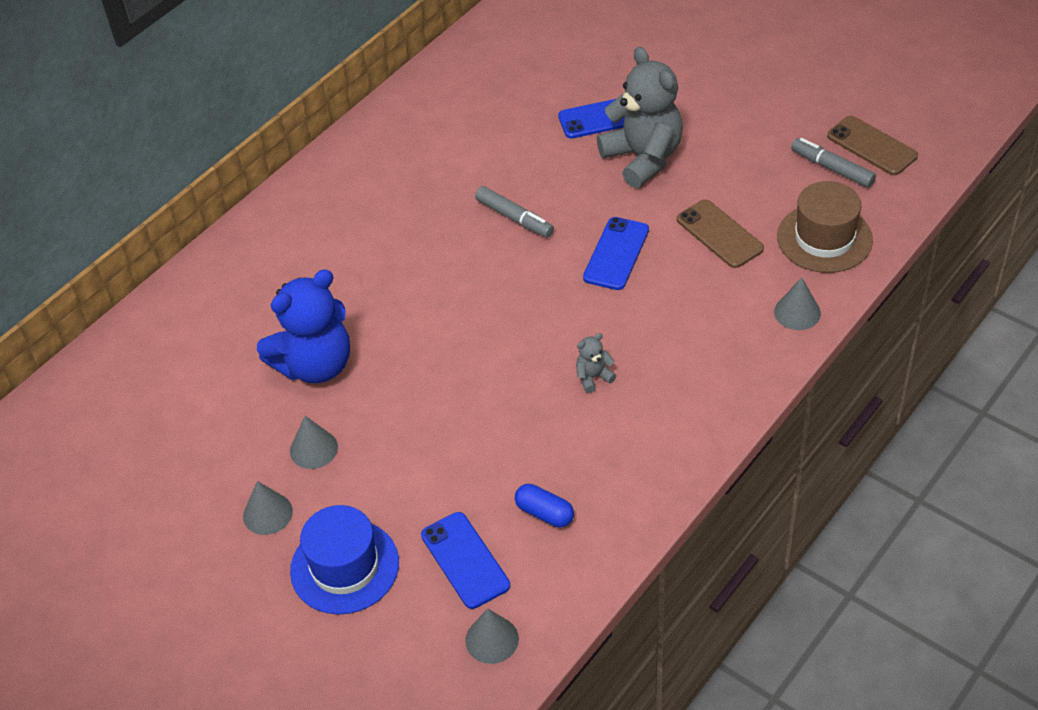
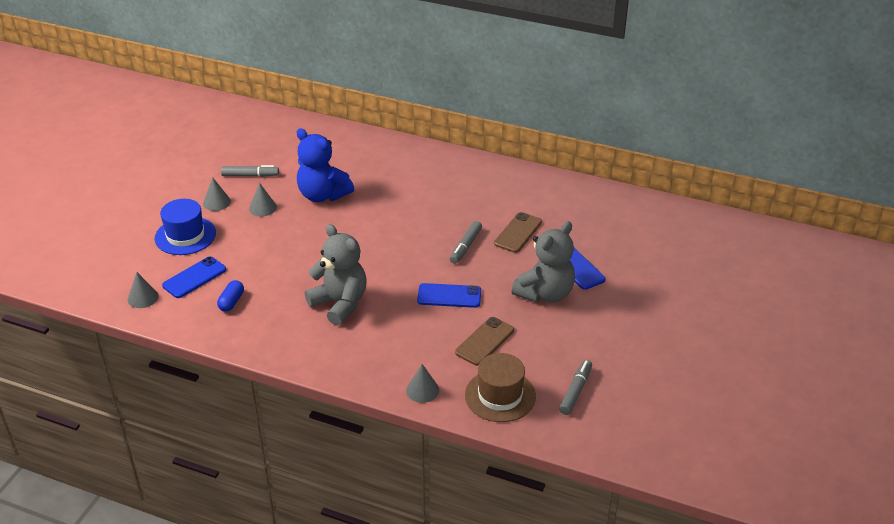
camera: 70 degrees right, 10 degrees down
grey teddy bear [576,333,616,393] -> grey teddy bear [305,224,367,326], size x2.41
brown phone [827,116,918,175] -> brown phone moved to [494,212,542,253]
none -> grey marker [221,165,279,177]

